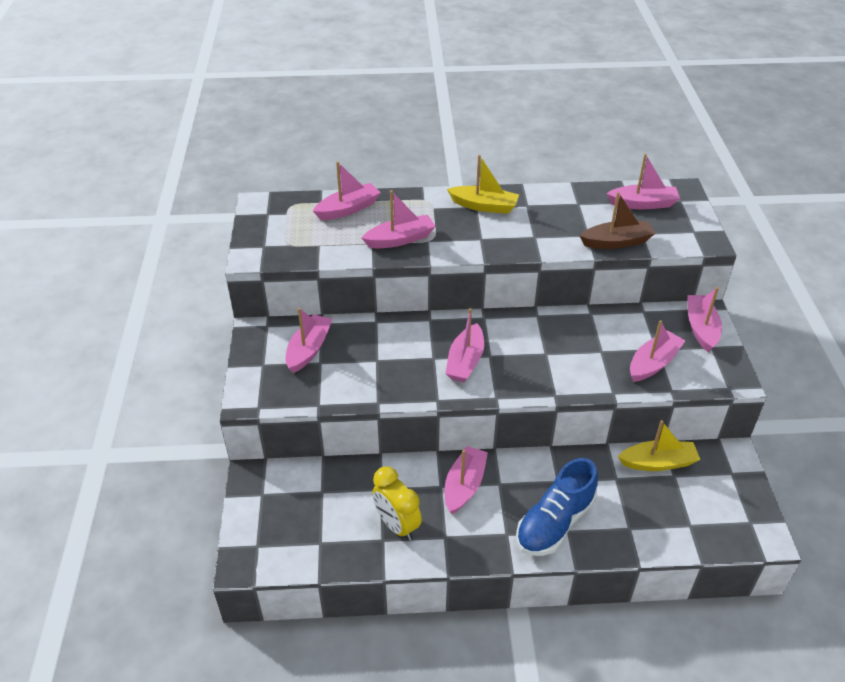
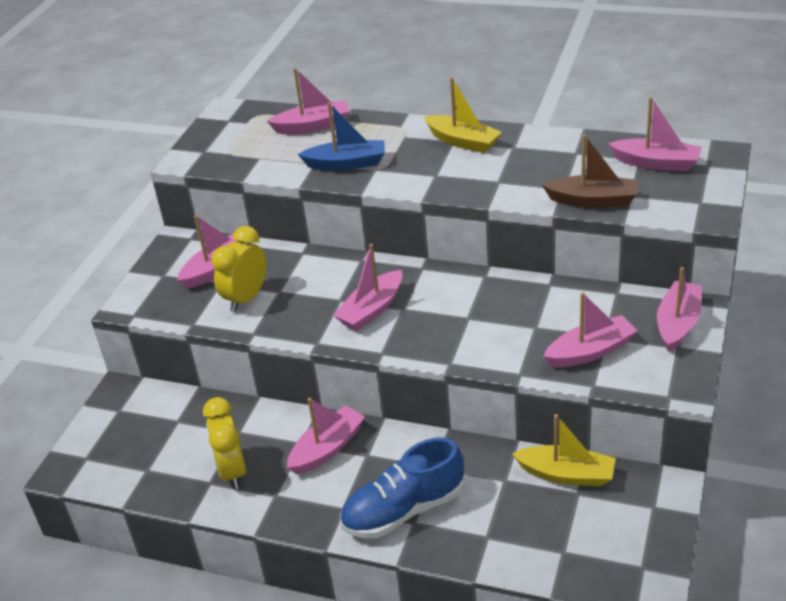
camera: 25 degrees right, 5 degrees down
pink boat [362,190,436,248] -> blue boat [298,102,385,171]
none -> yellow clock [211,226,267,312]

